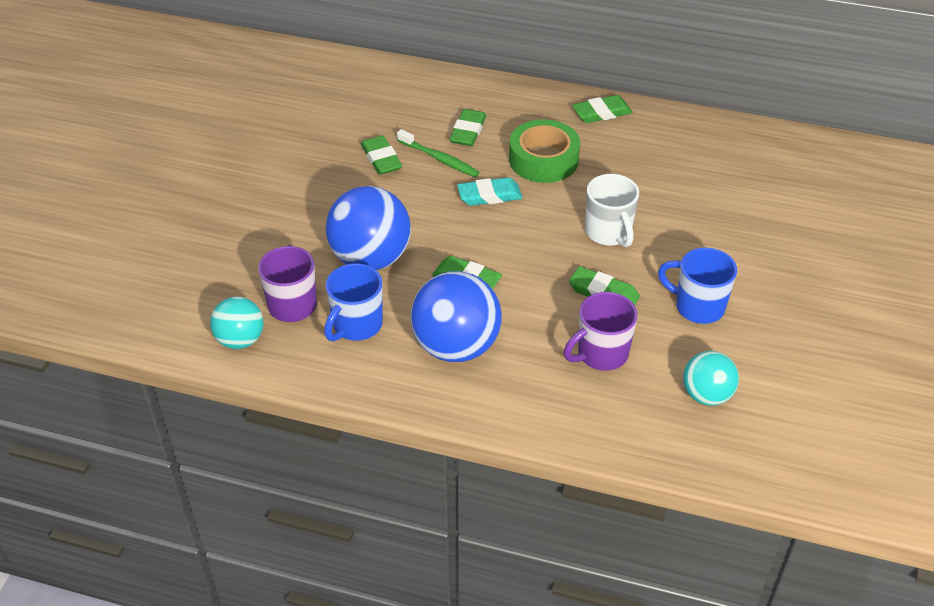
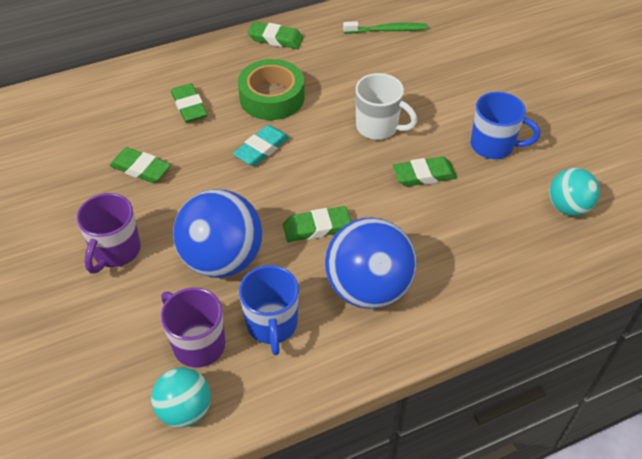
camera: 40 degrees left, 5 degrees up
green toothbrush [397,129,480,177] -> green toothbrush moved to [343,21,428,33]
purple mug [564,292,638,371] -> purple mug moved to [76,193,141,274]
green eraser [572,95,632,123] -> green eraser turned 75 degrees clockwise [248,21,304,49]
blue mug [658,248,737,324] -> blue mug turned 150 degrees counterclockwise [471,92,540,159]

